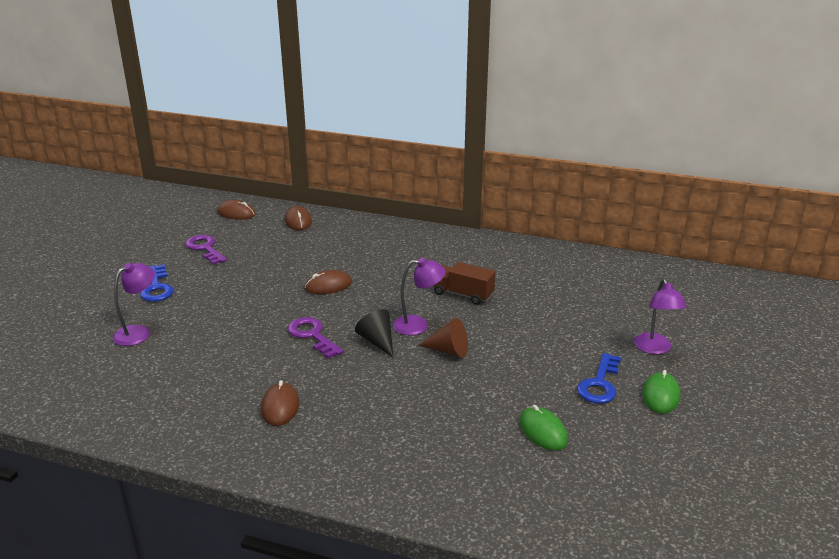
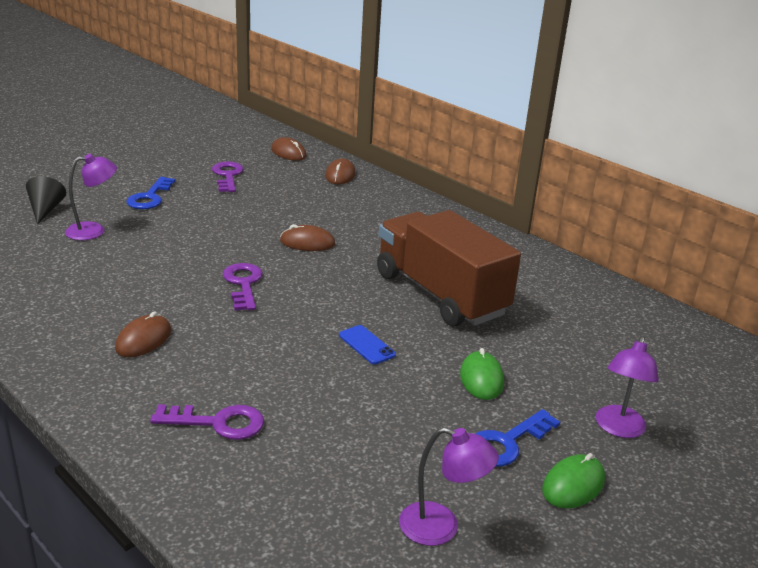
camera: 25 degrees right, 0 degrees up
black cone [355,309,393,357] -> black cone moved to [26,176,66,224]
purple lamp [393,258,446,335] -> purple lamp moved to [399,427,499,546]
brown cone [418,318,468,357] -> blue phone [339,325,396,365]
brown truck [434,262,495,305] -> brown truck [377,210,521,327], size x2.06
green mouse [519,405,568,451] -> green mouse moved to [460,348,504,400]
none -> purple key [150,404,264,440]

